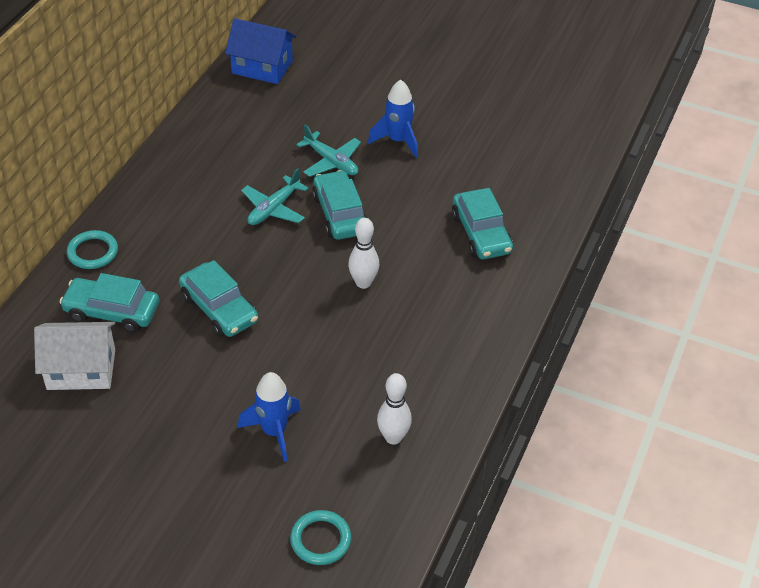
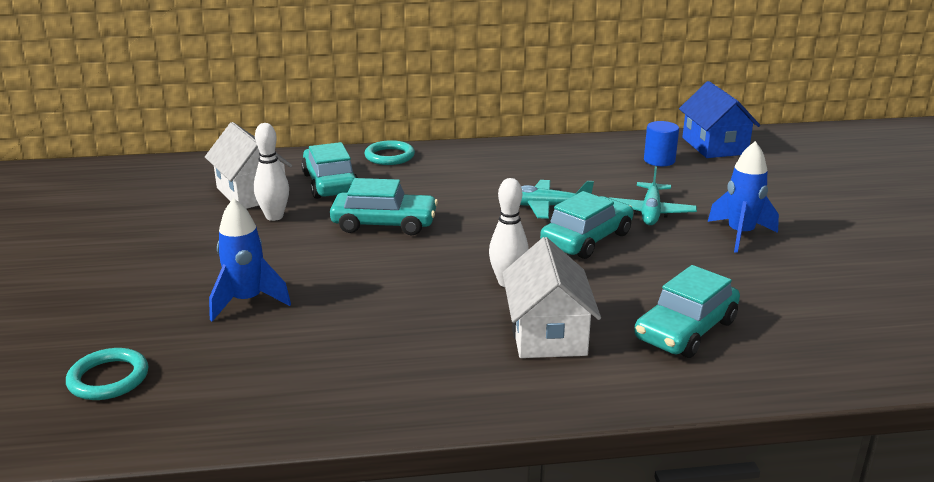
camera: 60 degrees right, 20 degrees down
turquoise car [179,260,258,337] -> turquoise car turned 105 degrees counterclockwise [330,178,438,236]
white bowling pin [377,373,412,444] -> white bowling pin moved to [254,123,289,221]
none -> white house [502,237,601,358]
none -> blue cylinder [644,121,679,166]

